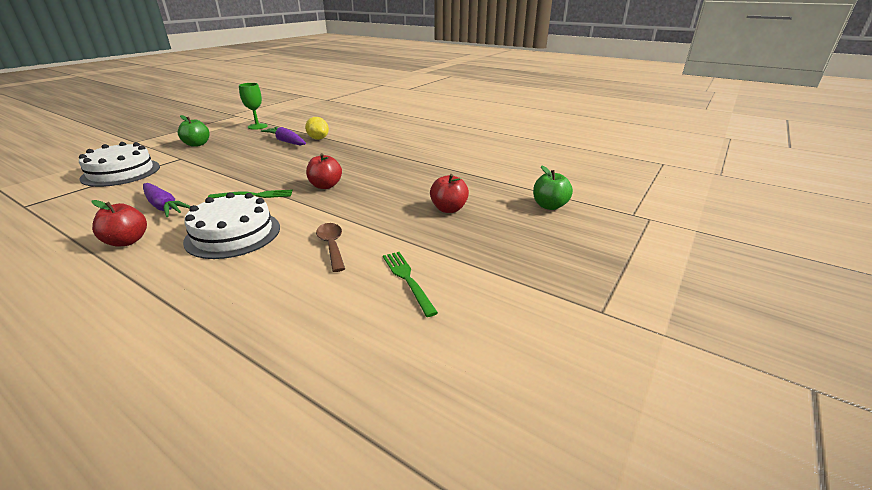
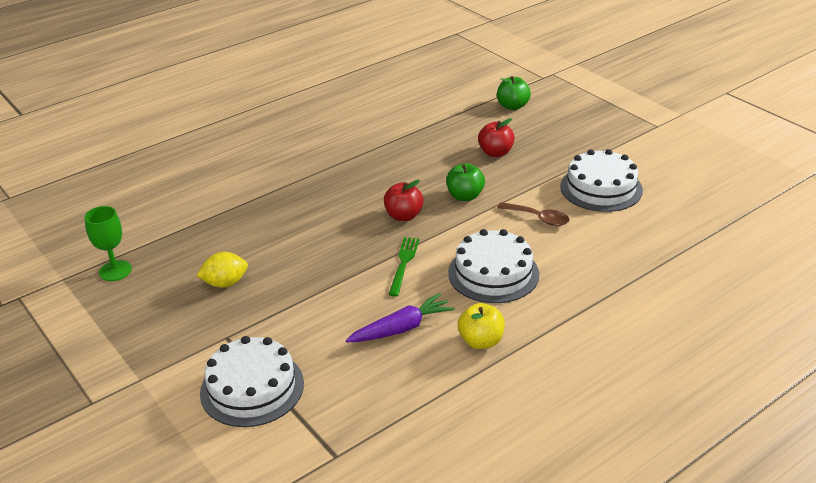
camera: 70 degrees left, 5 degrees up
red apple [91,200,147,246] -> yellow apple [458,303,505,349]
green apple [178,115,210,147] -> green apple moved to [446,163,485,201]
purple carrot [261,127,306,145] -> none
yellow lemon [305,117,329,140] -> yellow lemon moved to [196,252,248,288]
brown spoon [316,223,345,272] -> brown spoon turned 150 degrees counterclockwise [497,202,570,226]
green fork [383,252,438,317] -> white cake [560,149,643,212]

